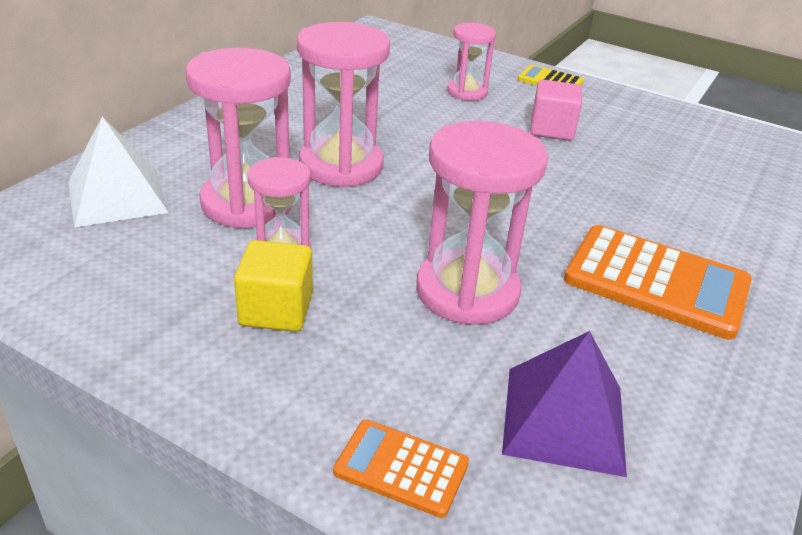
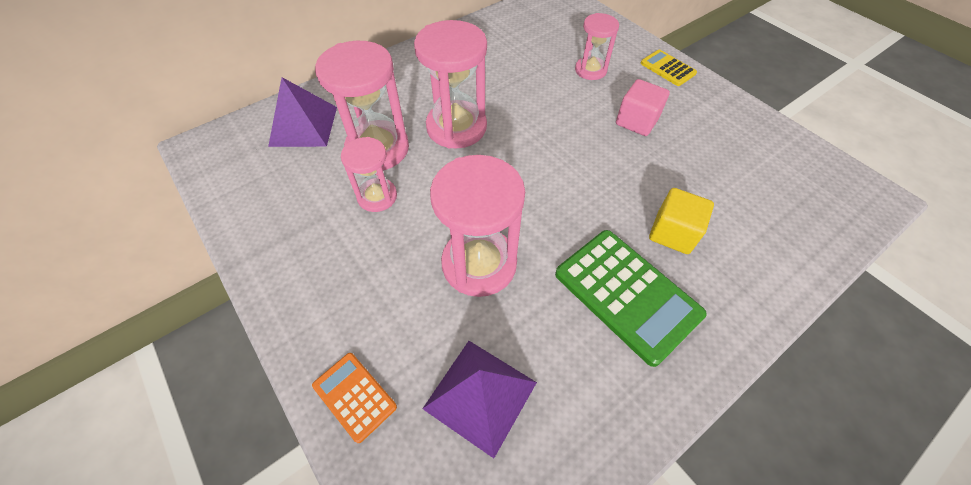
camera: 25 degrees right, 20 degrees up
white pyramid [68,116,169,227] -> purple pyramid [268,77,337,147]
yellow cube [234,240,312,332] -> yellow cube moved to [649,188,714,254]
orange calculator [564,225,752,340] -> green calculator [555,230,707,367]

